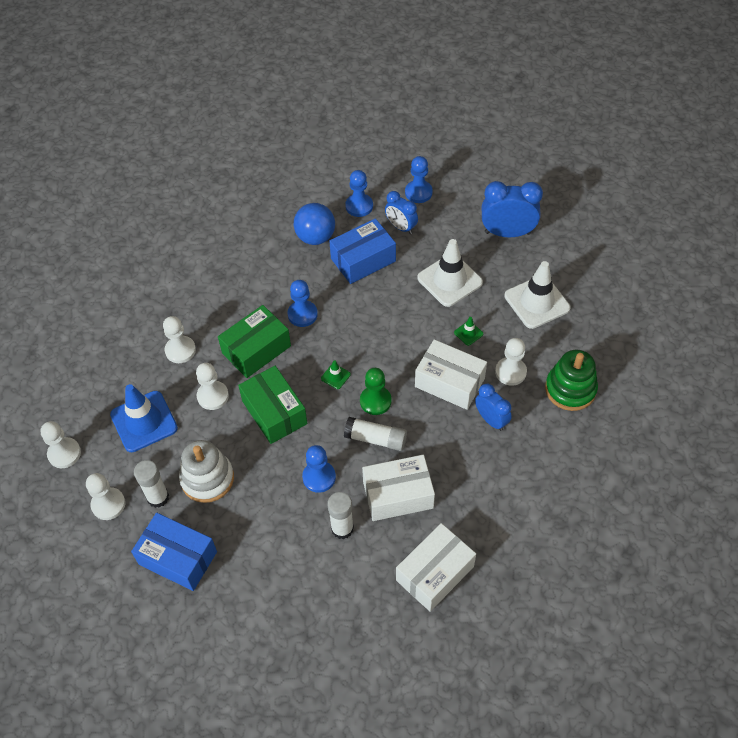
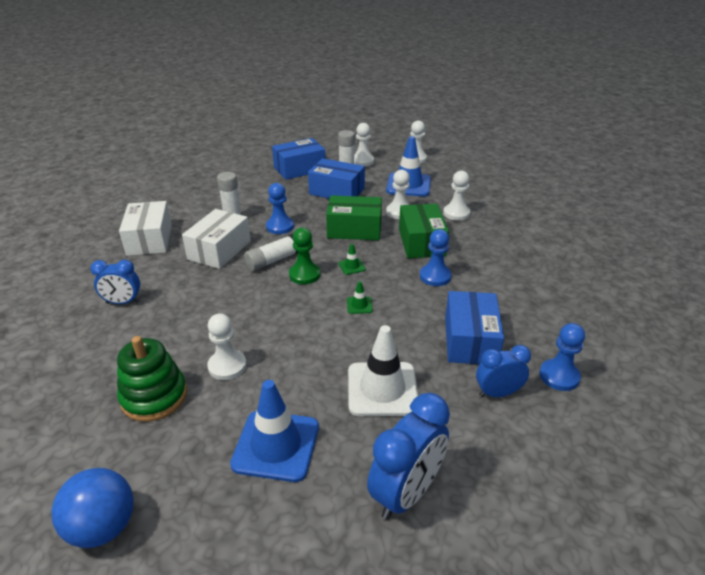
camera: 125 degrees right, 20 degrees down
white stacking toy [179,440,234,503] -> blue box [308,158,365,199]
blue ball [294,203,335,245] -> blue ball moved to [52,468,134,548]
blue pawn [405,156,433,203] -> none
white box [415,339,487,410] -> none
green traffic cone [454,317,483,346] -> green traffic cone moved to [347,281,373,314]
blue clock [475,384,512,431] -> blue clock moved to [90,260,140,304]
white traffic cone [504,261,570,329] -> blue traffic cone [230,380,319,482]

